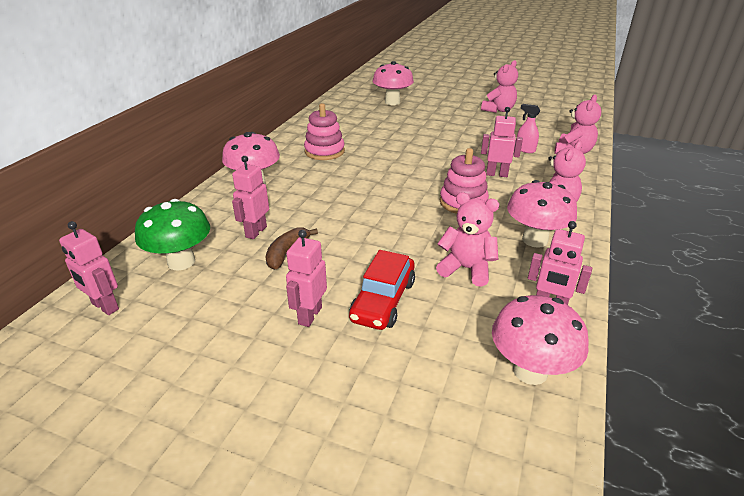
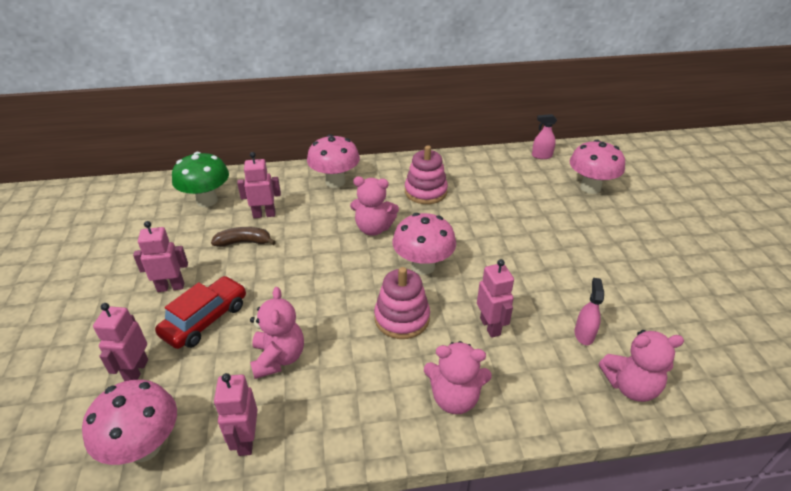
camera: 60 degrees right, 5 degrees up
pink robot [59,221,119,315] -> pink robot moved to [93,303,148,381]
red car [349,250,415,330] -> red car turned 135 degrees clockwise [155,276,246,349]
pink teddy bear [481,60,518,113] -> pink teddy bear moved to [350,177,399,236]
pink mushroom [507,180,577,248] -> pink mushroom moved to [392,213,456,275]
none -> pink spray bottle [532,114,557,159]

